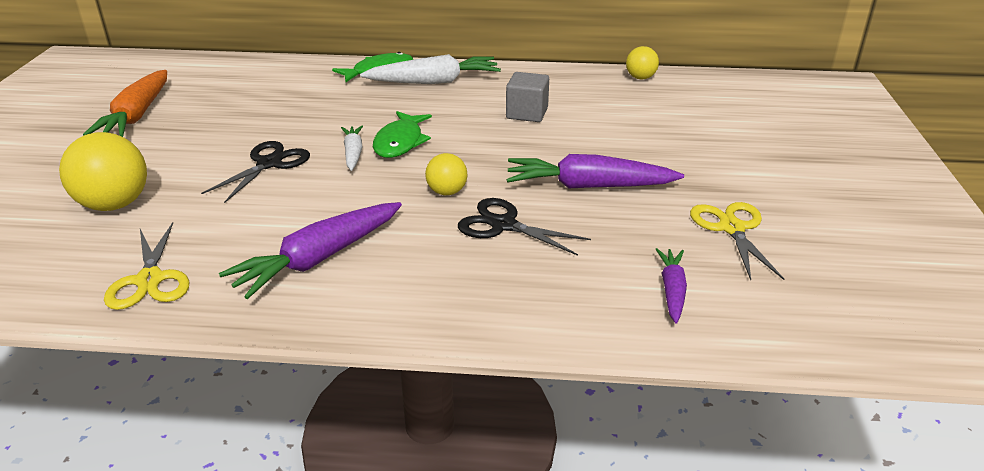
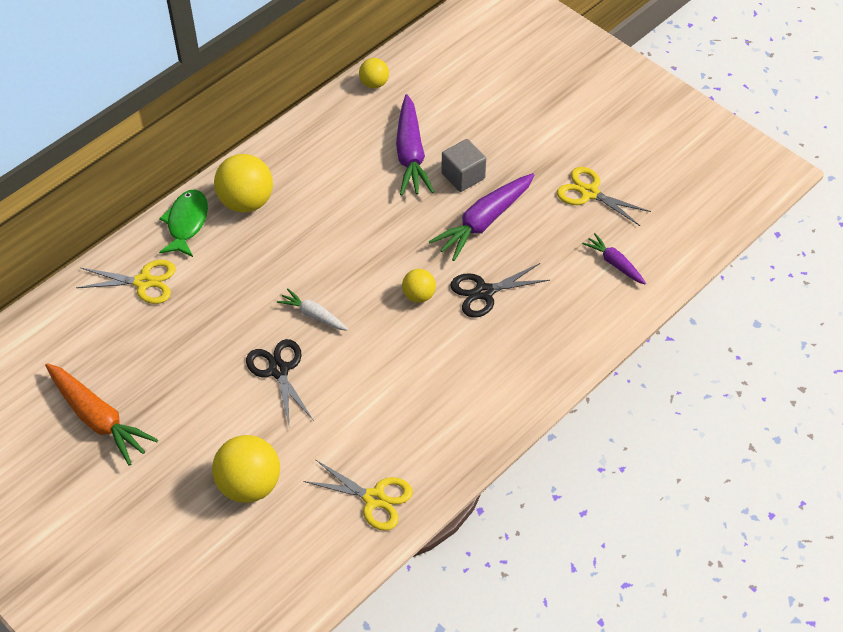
camera: 50 degrees left, 20 degrees up
purple carrot [219,202,402,299] -> purple carrot moved to [396,94,434,196]
white carrot [360,54,501,84] -> yellow ball [214,154,273,213]
green fish [373,111,432,158] -> none
grey cube [506,72,549,122] -> grey cube moved to [441,139,486,192]
none -> yellow scissors [76,260,176,304]

